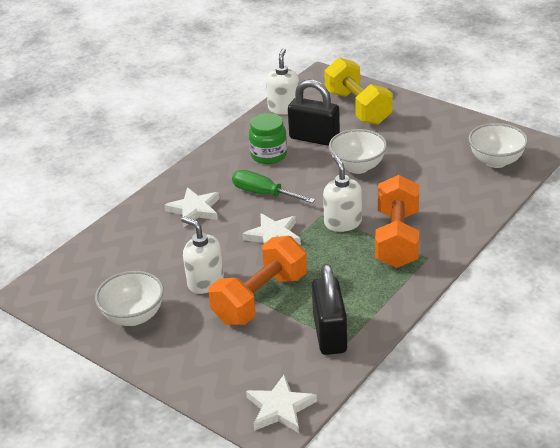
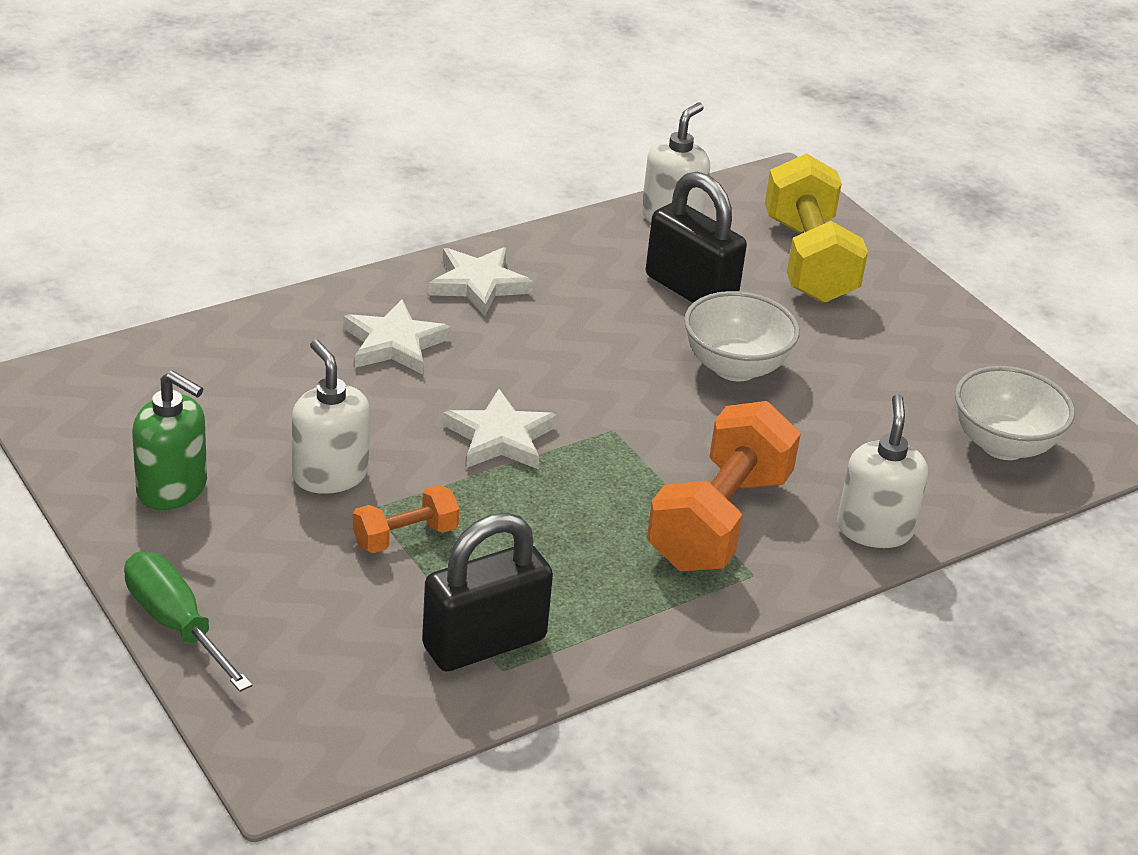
camera: 15 degrees right, 0 degrees up
white bowl [95,271,164,326] -> green soap dispenser [132,370,207,510]
orange dumbbell [209,236,307,325] -> orange dumbbell [353,485,460,553], size x0.50
green screwdriver [232,170,315,203] -> green screwdriver moved to [124,552,252,692]
white star [246,375,317,433] -> white star moved to [428,247,533,316]
green jar [249,113,287,164] -> none
black padlock [312,264,347,355] -> black padlock turned 45 degrees clockwise [422,513,553,671]
white soap dispenser [323,156,362,232] -> white soap dispenser moved to [837,394,928,548]

